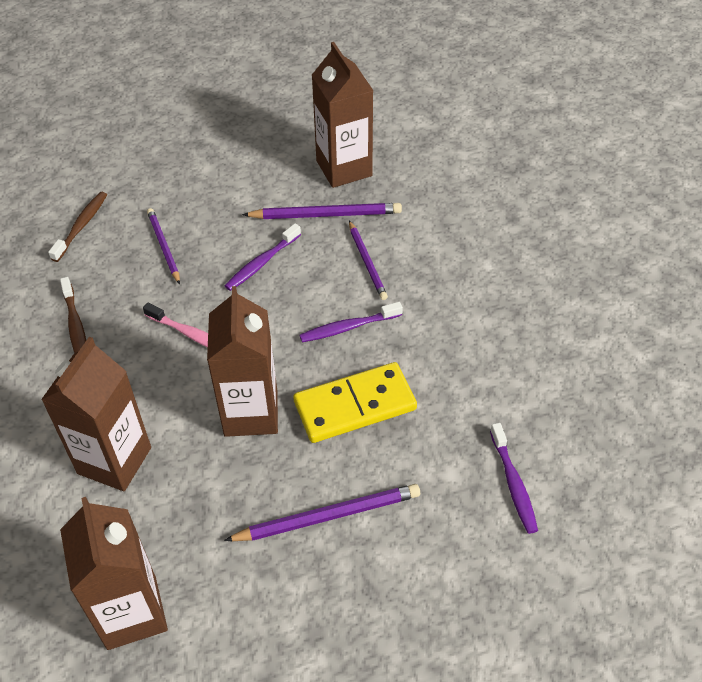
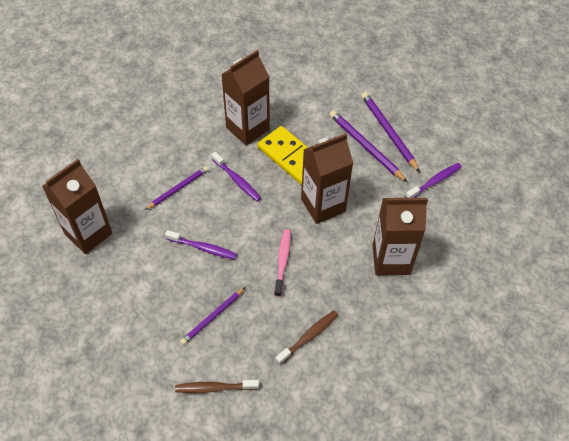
camera: 115 degrees left, 5 degrees up
brown carton [60,497,168,650] -> brown carton moved to [221,50,270,145]
purple pencil [242,203,402,219] -> purple pencil moved to [361,92,420,172]
purple toothbrush [490,423,538,534] -> purple toothbrush moved to [405,163,462,198]

